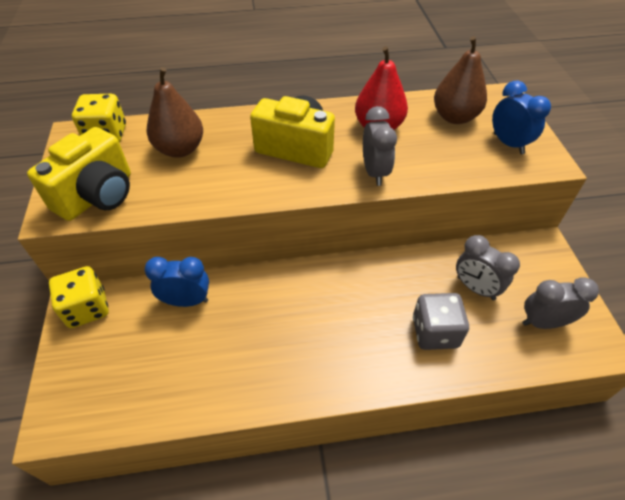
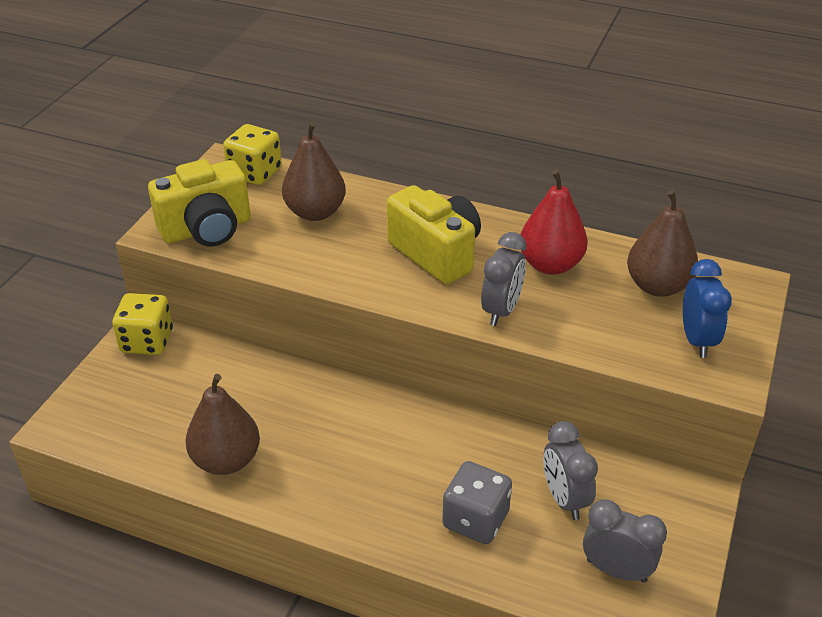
camera: 30 degrees right, 10 degrees down
blue clock [144,257,209,307] -> none
none -> brown pear [185,374,260,475]

